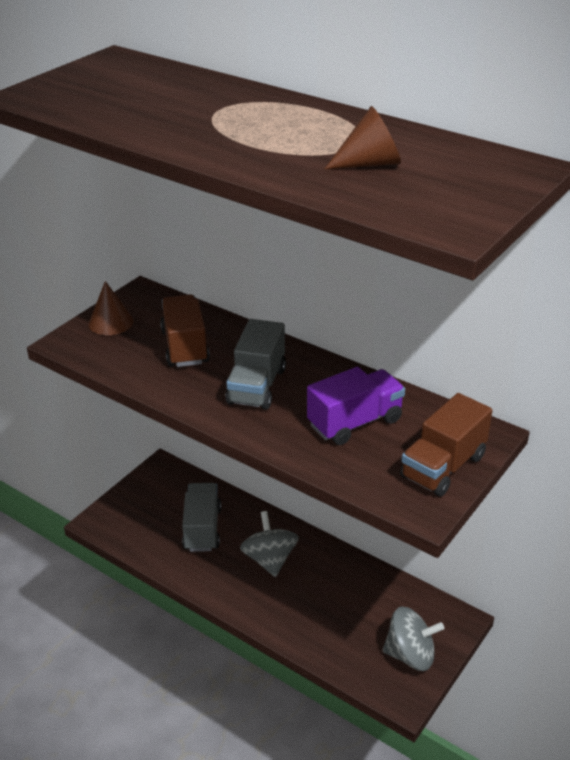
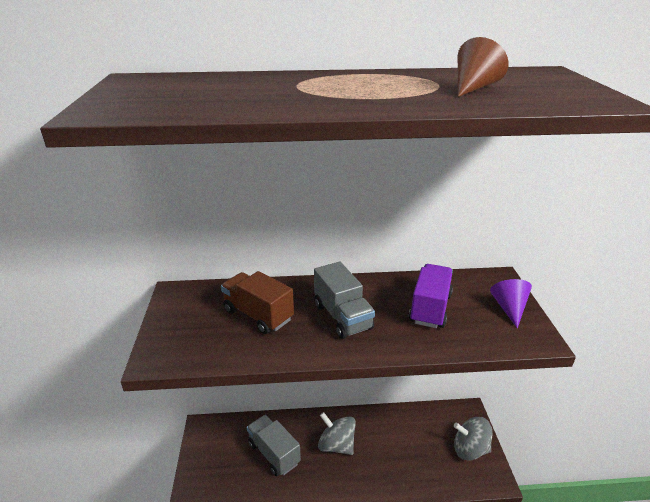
camera: 40 degrees left, 5 degrees down
brown cone [89,281,134,335] -> none
grey spinning top [382,607,444,671] -> grey spinning top turned 135 degrees counterclockwise [454,417,492,461]
brown truck [400,393,492,497] -> purple cone [490,279,532,328]

